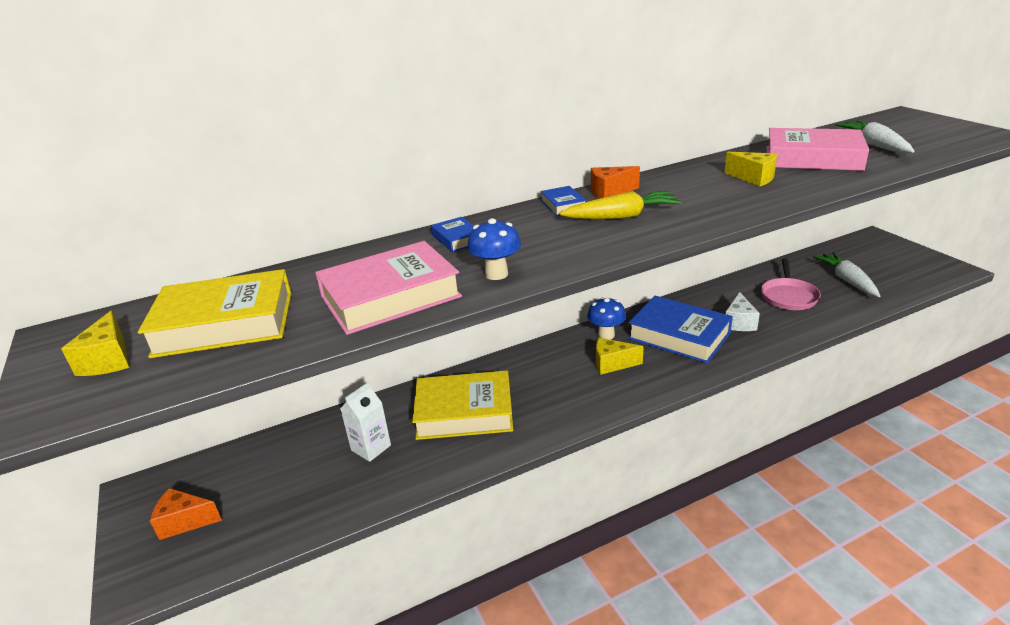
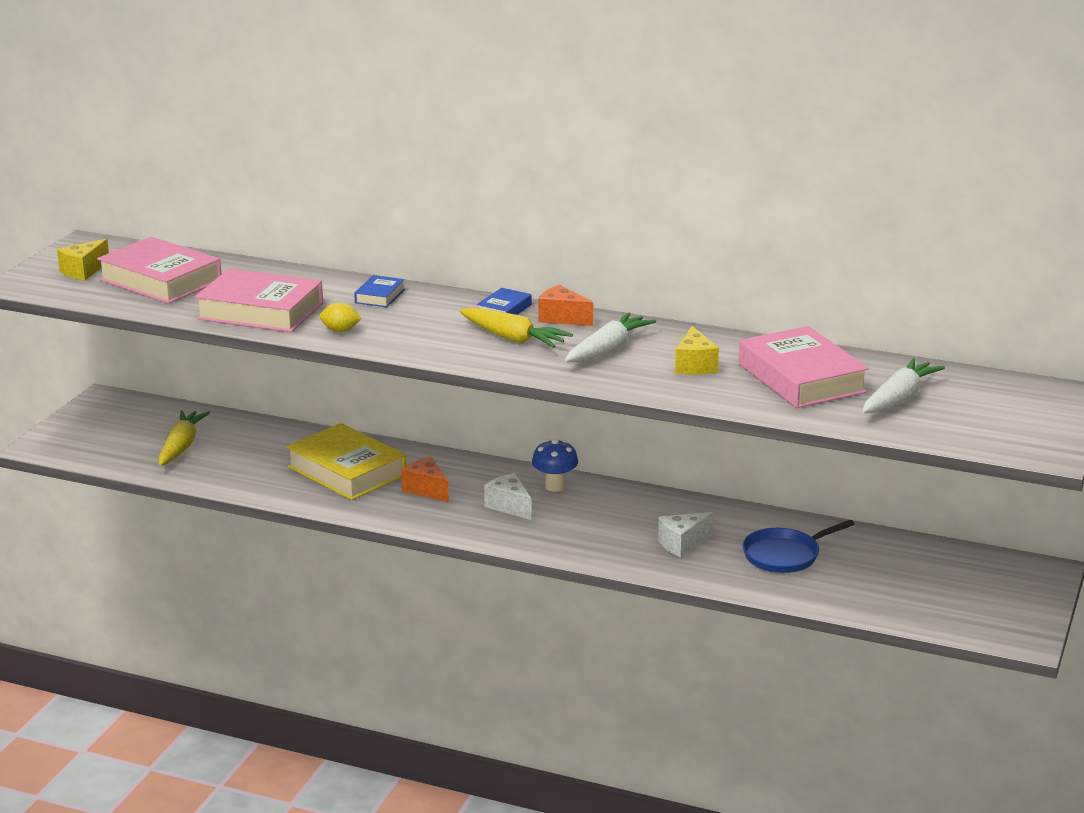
camera: 45 degrees right, 5 degrees down
yellow book [138,269,291,358] -> pink book [97,237,221,304]
orange cheese [150,488,222,540] -> orange cheese moved to [401,457,449,502]
white carton [340,382,391,462] -> none
blue mushroom [467,218,521,280] -> yellow lemon [320,302,362,332]
yellow cheese [596,338,644,375] -> white cheese [484,473,531,520]
blue book [628,296,733,363] -> none
pink pan [761,259,821,310] -> blue pan [742,520,855,573]
white carrot [813,252,880,297] -> white carrot moved to [564,313,656,362]
none -> yellow carrot [158,410,210,466]

